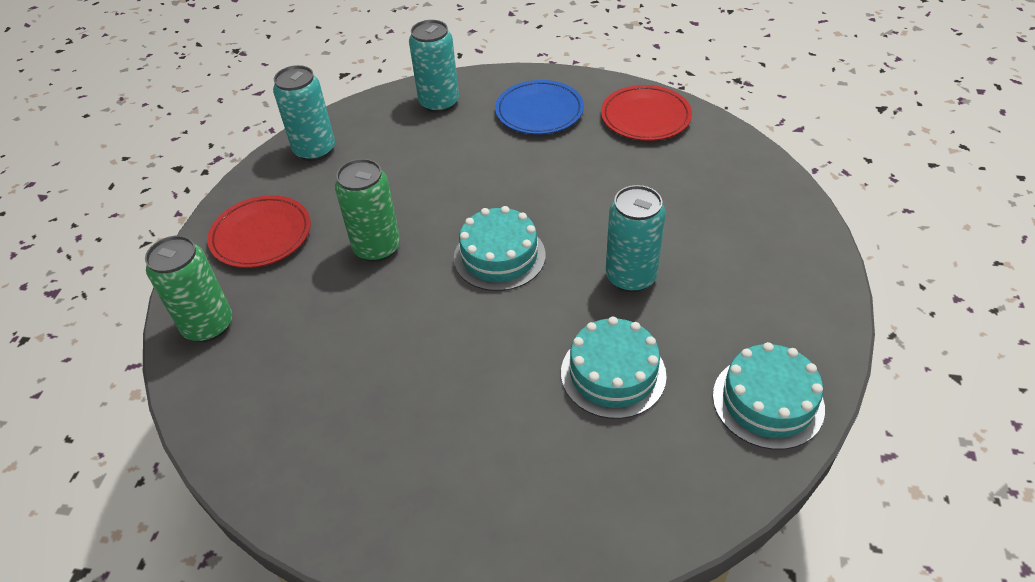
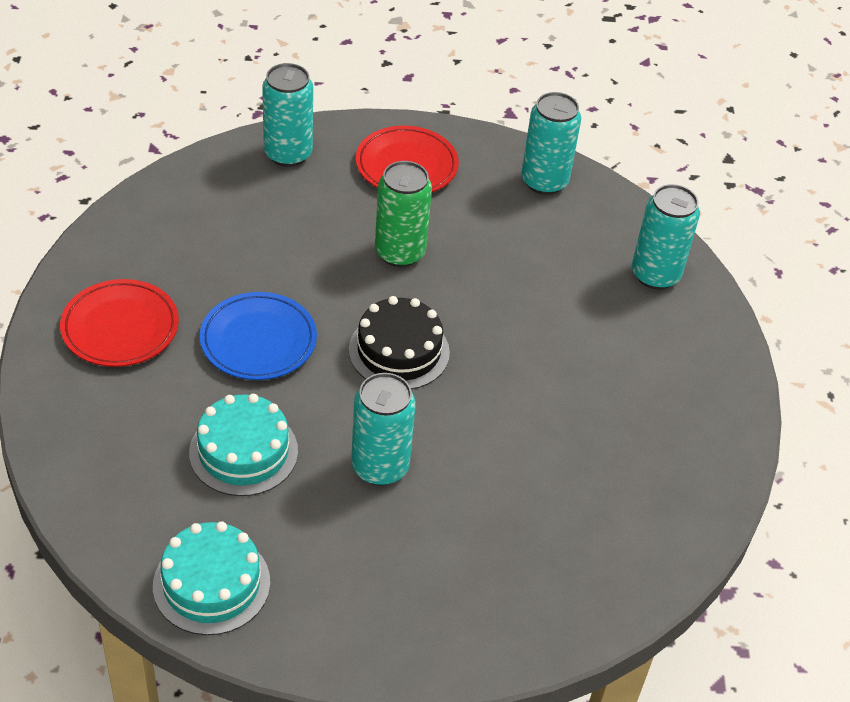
camera: 75 degrees right, 0 degrees up
green can [145,236,232,342] -> turquoise can [262,63,313,167]
turquoise cake [454,206,546,291] -> black cake [349,296,450,389]
blue plate [495,80,584,135] -> blue plate moved to [200,292,317,380]
red plate [601,85,692,141] -> red plate moved to [60,279,179,367]

